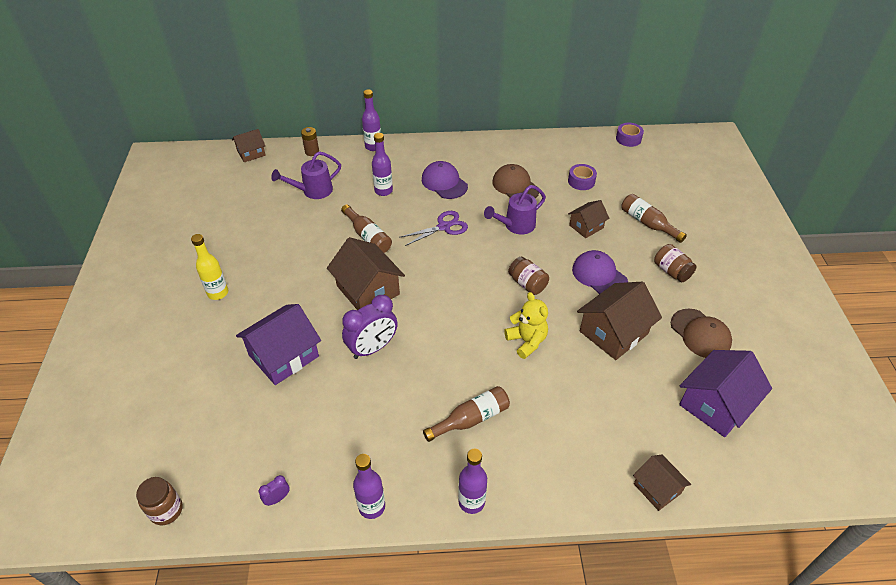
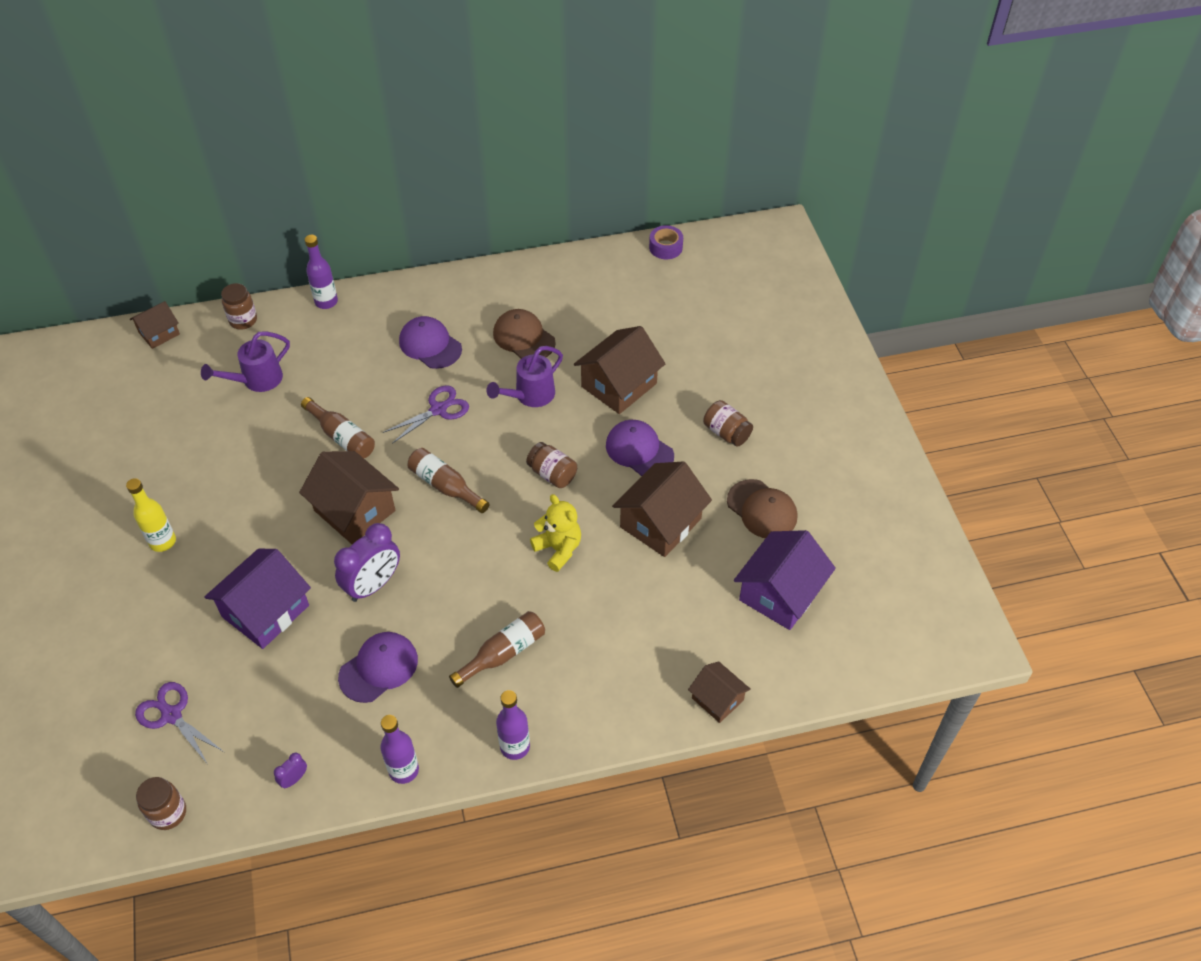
camera: 10 degrees left, 5 degrees up
brown battery [301,127,319,156] -> brown jar [221,283,257,330]
purple bottle [372,133,393,196] -> none
purple tape [568,164,597,190] -> none
brown house [568,200,610,238] -> brown house [574,326,665,414], size x1.74
brown bottle [621,194,687,243] -> brown bottle moved to [408,448,490,513]
none -> purple scissors [135,682,224,763]
none -> purple cap [338,632,418,703]

